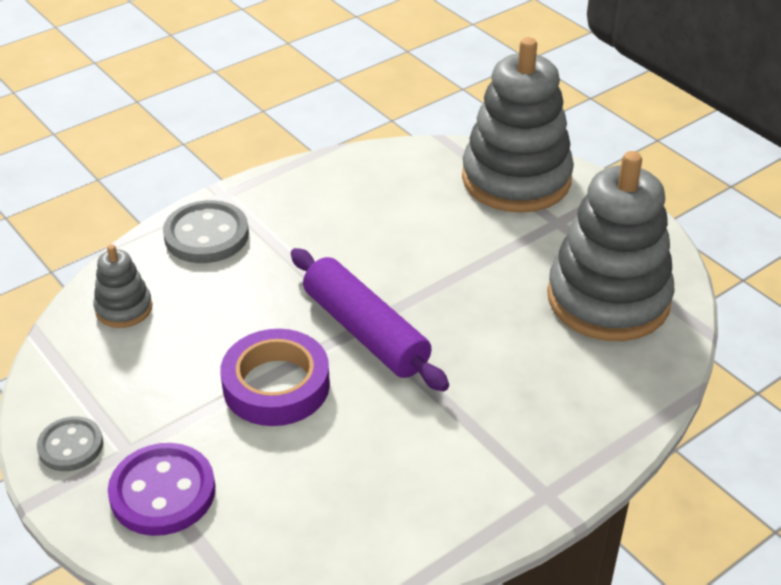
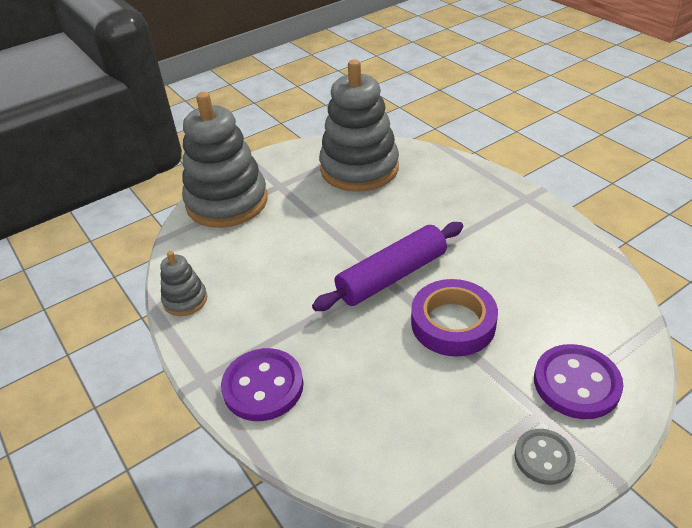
camera: 85 degrees left, 0 degrees up
grey stacking toy [93,244,152,328] -> grey stacking toy moved to [160,251,207,316]
grey button [163,200,249,263] -> purple button [221,348,304,421]

